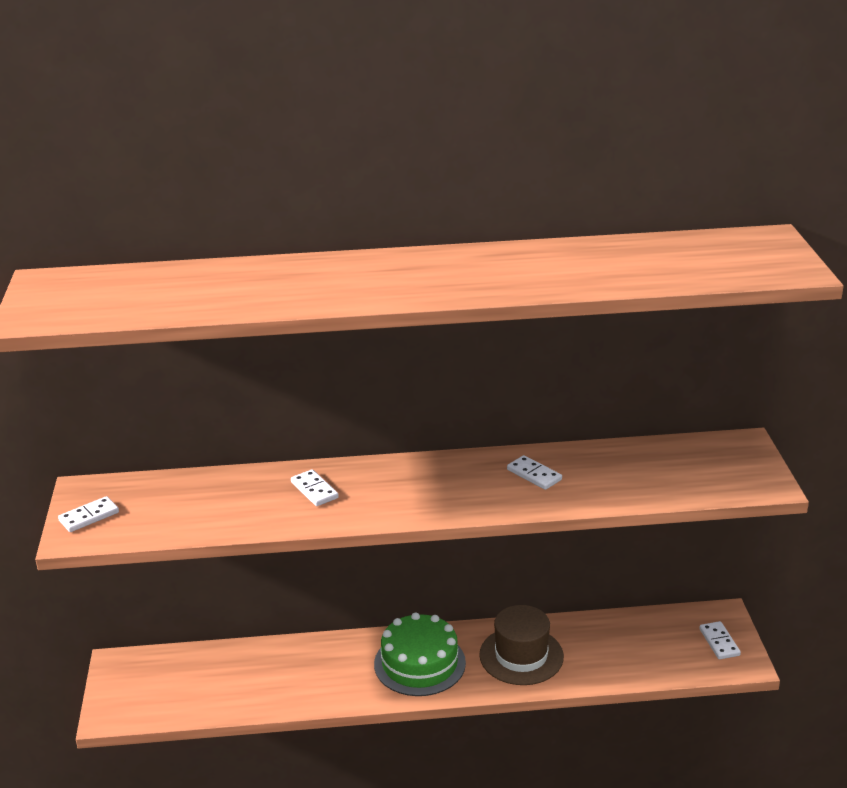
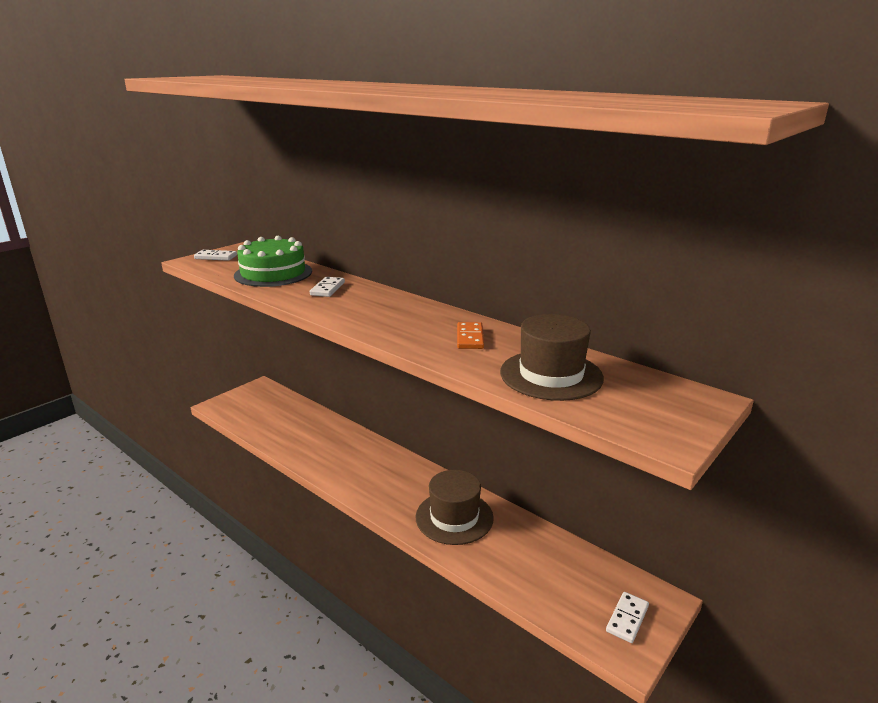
camera: 45 degrees right, 5 degrees down
green cake [374,612,466,696] -> green cake moved to [234,236,312,287]
white domino [507,455,562,490] -> orange domino [457,322,484,349]
none -> brown hat [500,314,604,401]

